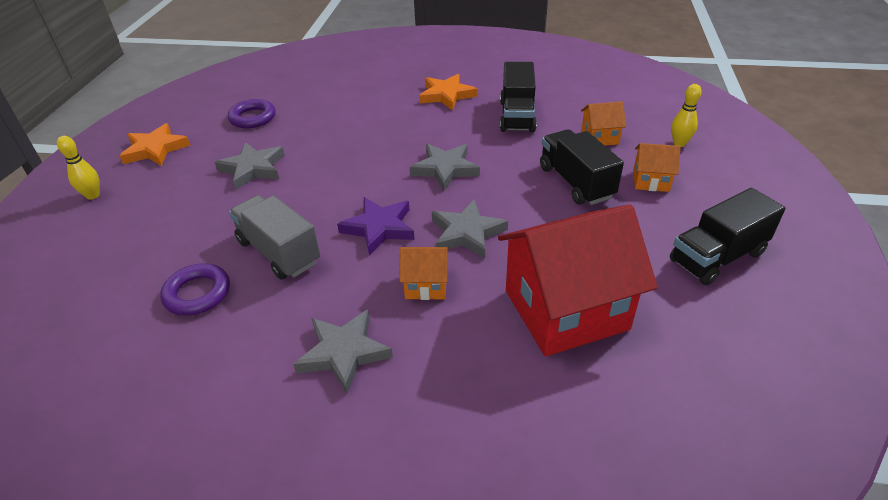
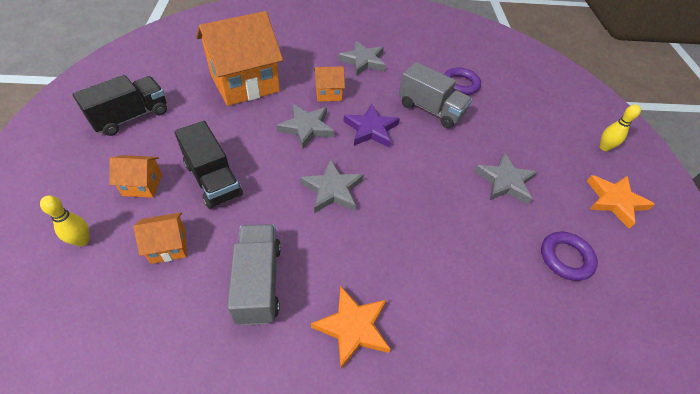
camera: 165 degrees right, 10 degrees up
red house [498,204,658,356] -> orange house [196,11,283,106]
black truck [500,62,537,132] -> grey truck [227,224,281,326]

